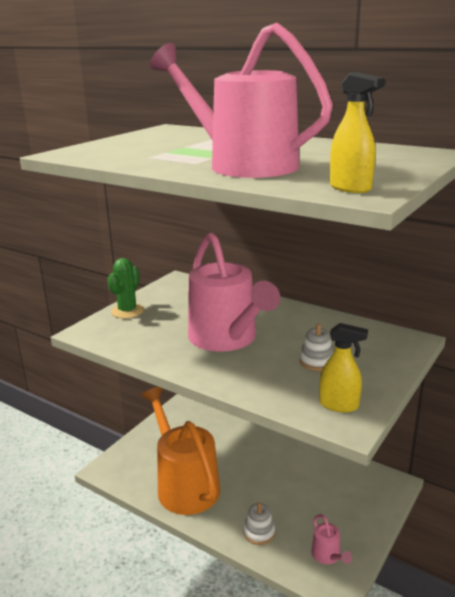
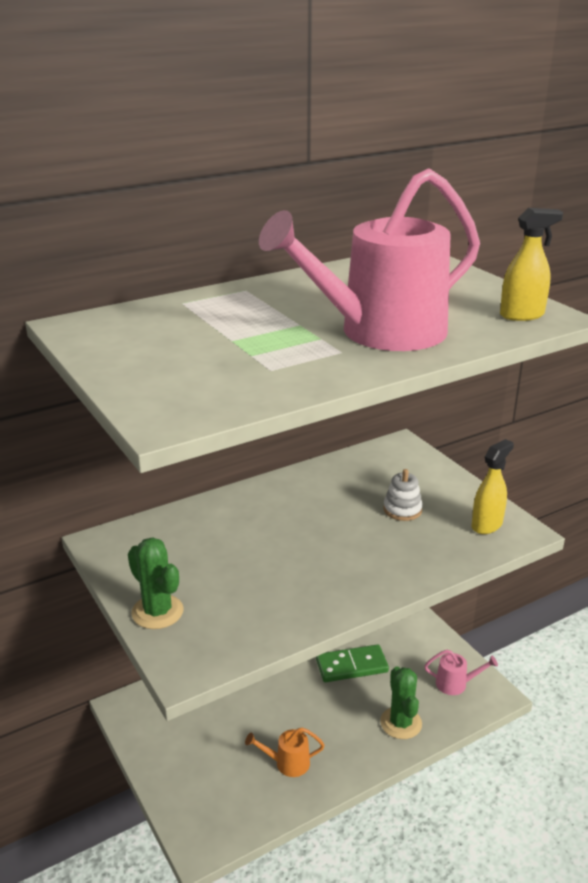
camera: 65 degrees left, 5 degrees up
orange watering can [141,387,220,515] -> orange watering can [245,728,325,777], size x0.40
pink watering can [188,232,280,352] -> none
white stacking toy [244,502,275,545] -> green cactus [380,667,422,739]
none -> green domino [316,644,389,682]

